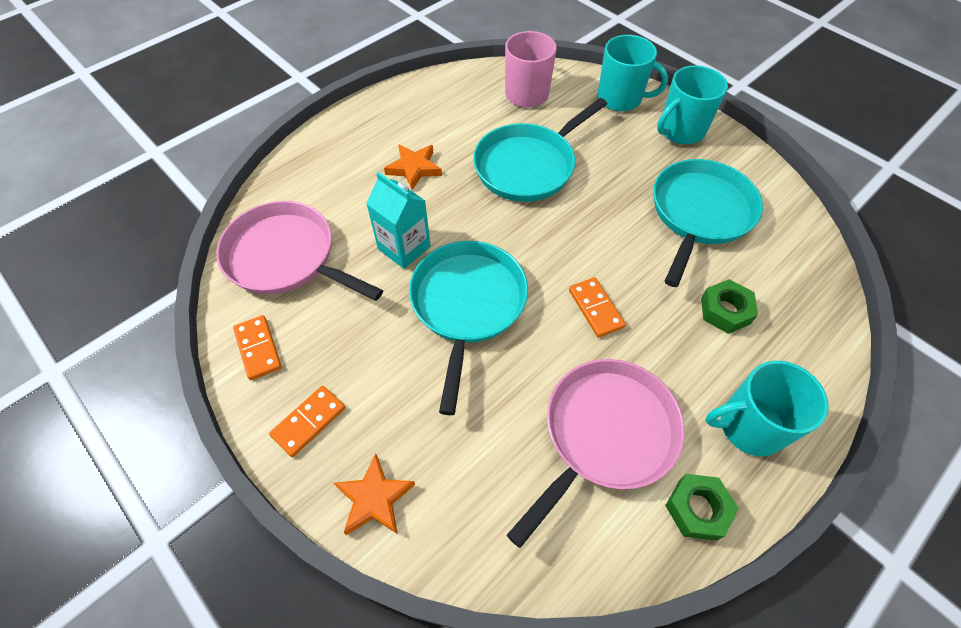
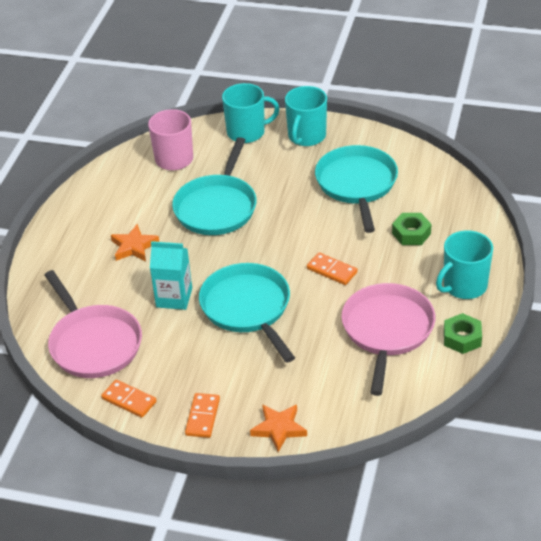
camera: 30 degrees left, 15 degrees down
pink pan [216,201,383,301] -> pink pan turned 120 degrees counterclockwise [45,270,142,378]

